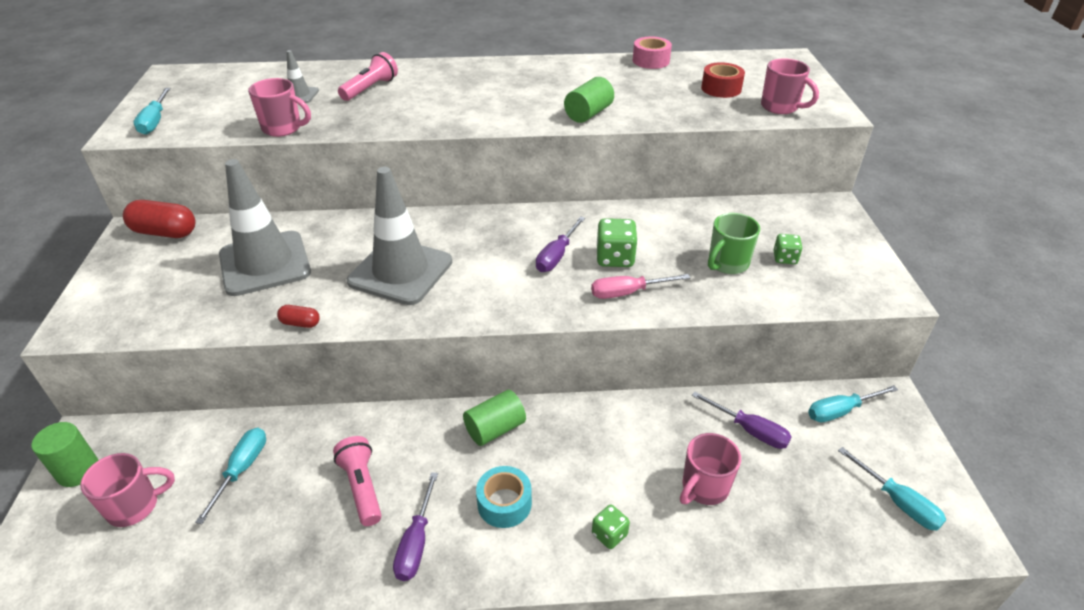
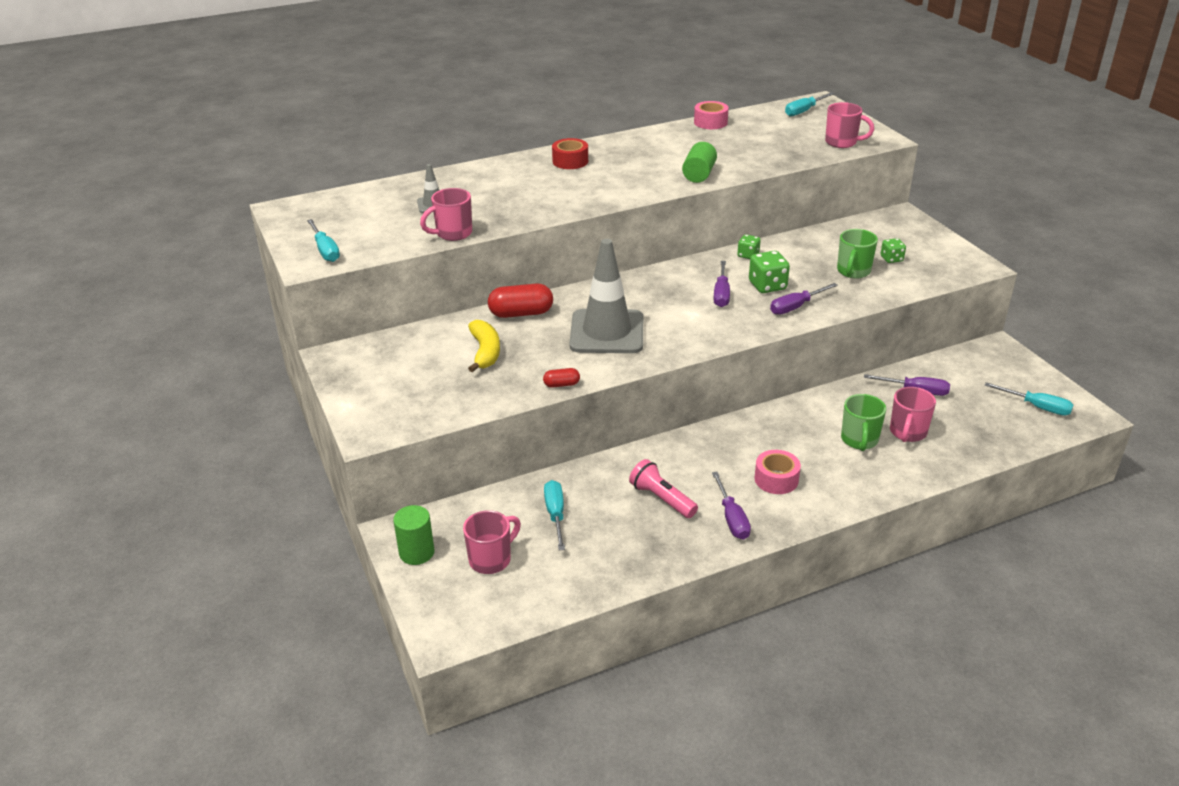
camera: 20 degrees left, 5 degrees down
red capsule [123,200,196,238] -> red capsule moved to [488,284,553,318]
grey traffic cone [219,159,311,296] -> yellow banana [468,320,500,372]
pink mug [248,78,311,137] -> pink mug turned 150 degrees clockwise [420,188,472,241]
pink flashlight [338,52,398,101] -> none
green cylinder [463,390,526,446] -> none
turquoise tape [476,466,532,528] -> pink tape [755,450,801,494]
pink screwdriver [591,274,690,299] -> purple screwdriver [770,283,838,315]
green dice [592,504,630,549] -> green dice moved to [738,234,761,259]
red tape [701,62,745,98] -> red tape moved to [552,138,588,169]
turquoise screwdriver [808,385,898,422] -> turquoise screwdriver moved to [785,92,835,116]
none -> green mug [841,394,886,451]

